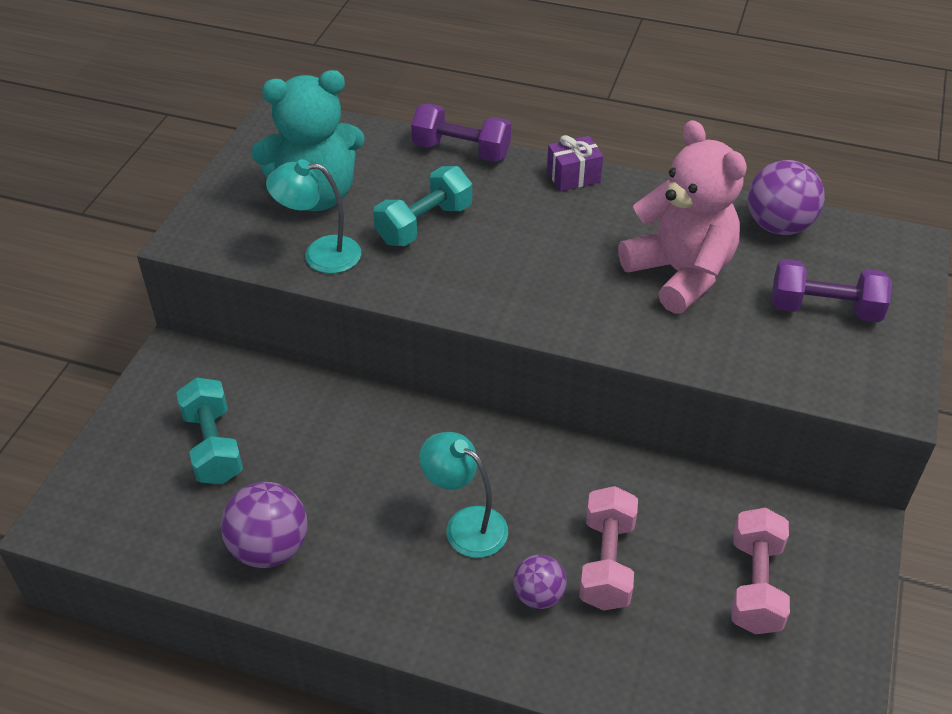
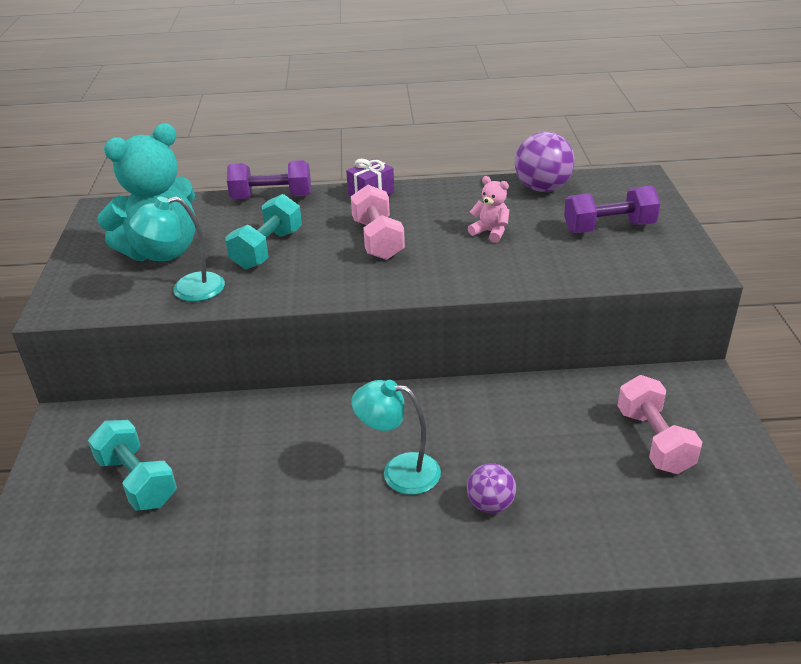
camera: 20 degrees left, 10 degrees down
purple ball [221,482,307,568] -> none
pink dumbbell [579,486,638,611] -> pink dumbbell moved to [351,185,405,260]
pink teddy bear [618,120,747,314] -> pink teddy bear [468,176,509,243], size x0.43

